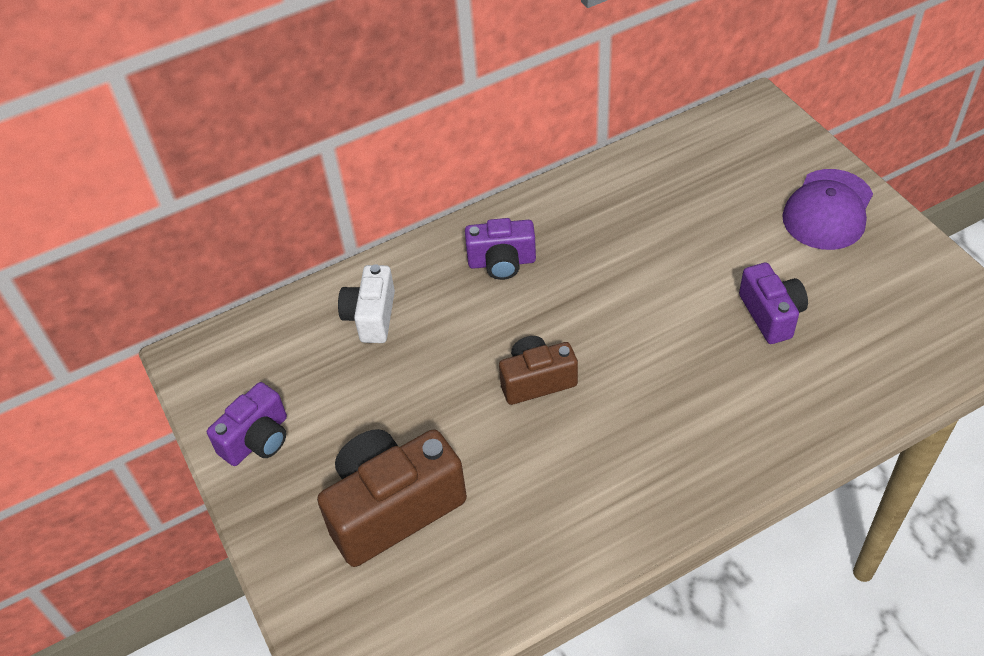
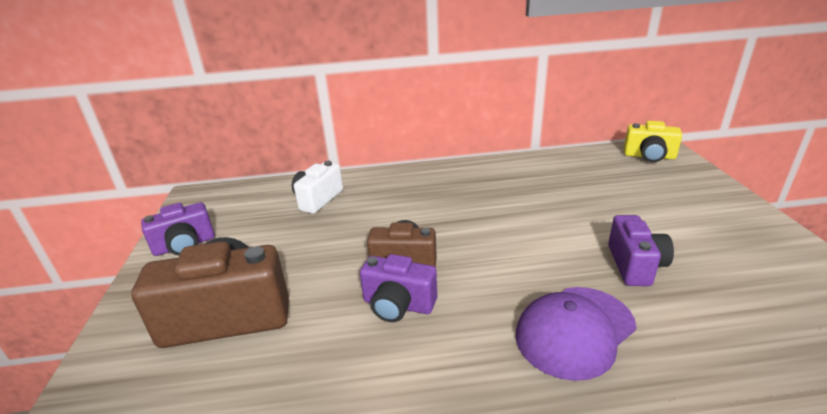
camera: 20 degrees right, 20 degrees down
purple camera [465,218,536,280] -> purple camera moved to [360,254,437,322]
purple cap [782,169,873,250] -> purple cap moved to [515,287,636,381]
none -> yellow camera [624,121,682,162]

